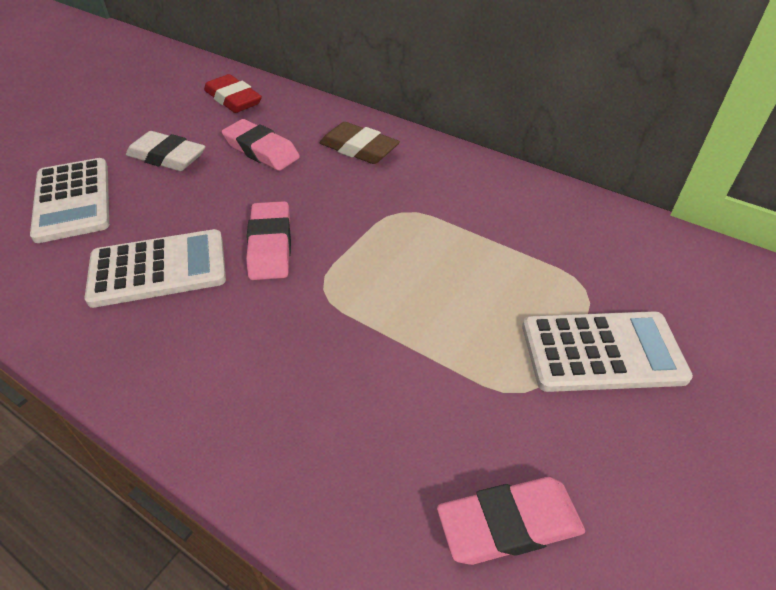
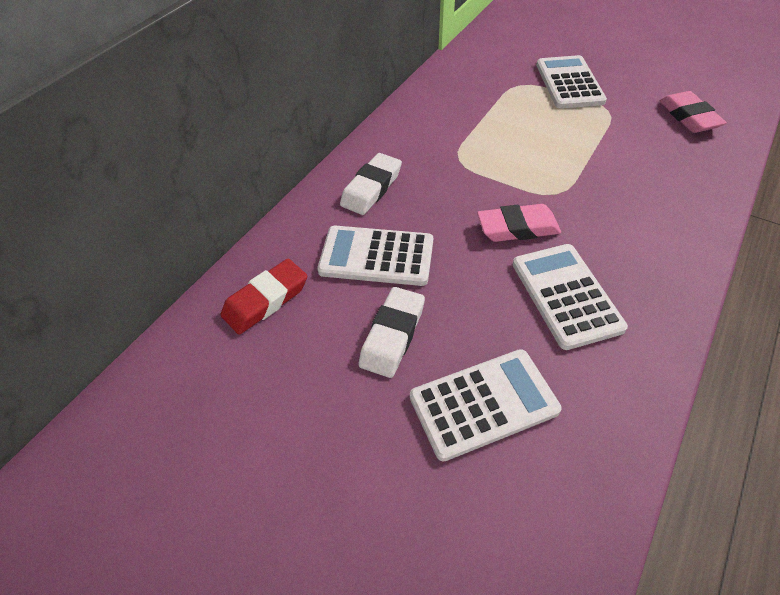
camera: 90 degrees left, 5 degrees up
pink eraser [222,119,300,171] -> white calculator [317,226,433,286]
brown eraser [319,122,400,164] -> white eraser [340,153,402,215]

